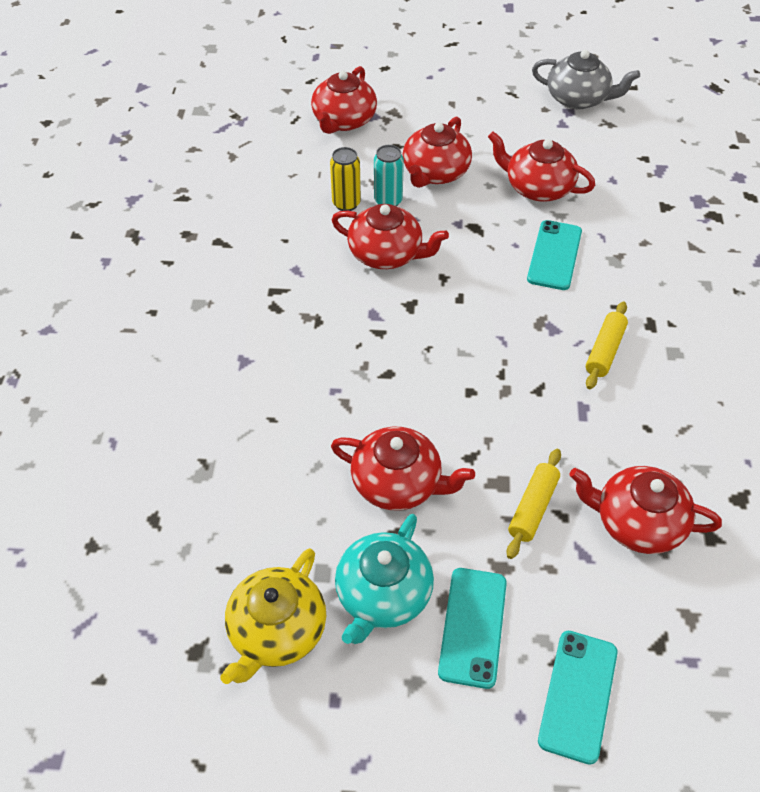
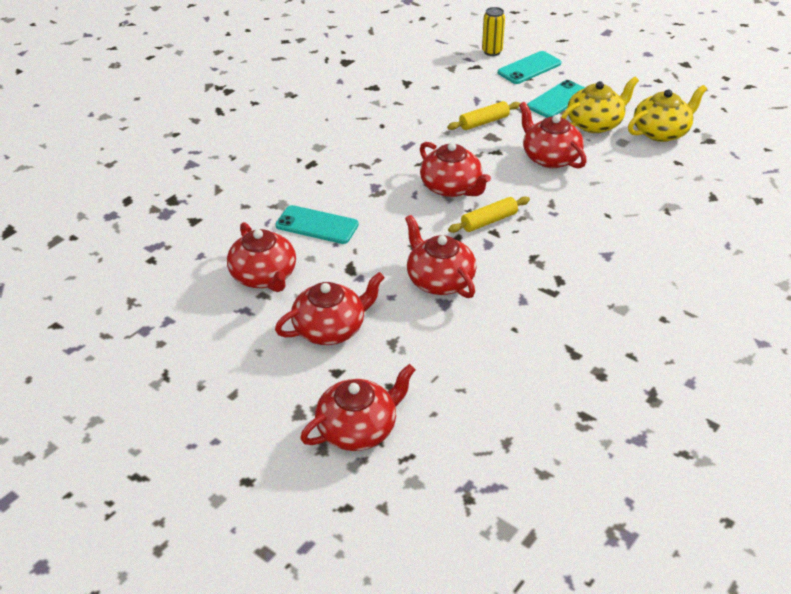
camera: 145 degrees left, 10 degrees down
yellow can [330,147,361,211] -> yellow can moved to [482,7,505,56]
turquoise teapot [335,514,434,644] -> yellow teapot [562,76,639,133]
turquoise can [374,145,404,206] -> none
turquoise phone [527,220,582,290] -> turquoise phone turned 60 degrees clockwise [276,205,359,244]
grey teapot [532,50,640,109] -> none
red teapot [569,466,722,554] -> red teapot moved to [420,142,491,197]
yellow rolling pin [586,302,628,389] -> yellow rolling pin moved to [448,197,530,233]

